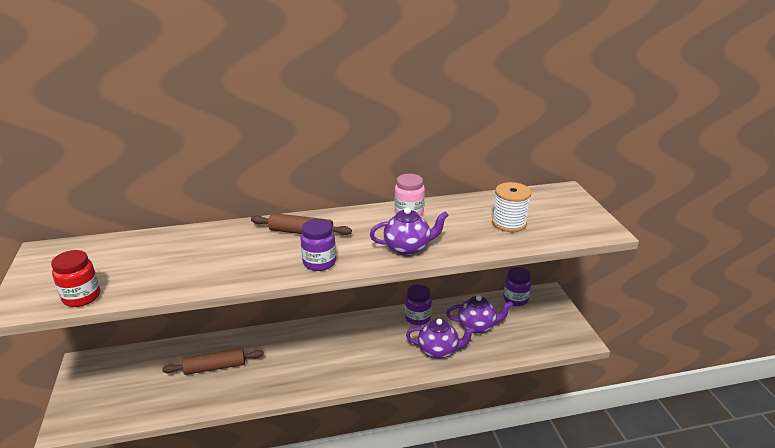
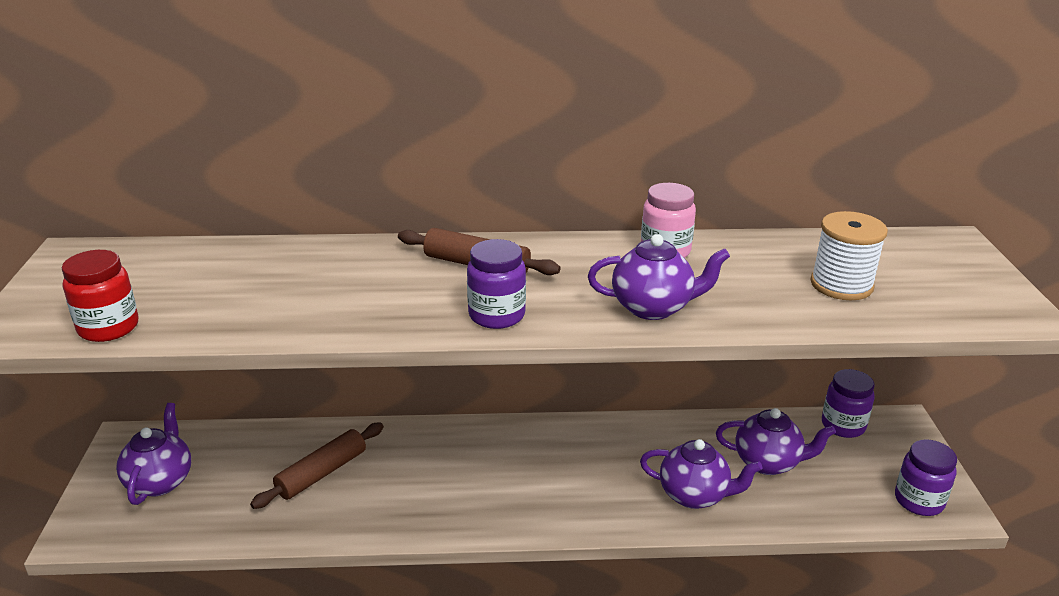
camera: 10 degrees right, 0 degrees up
brown rolling pin [162,348,264,375] -> brown rolling pin turned 45 degrees counterclockwise [250,422,384,509]
purple jar [405,284,432,325] -> purple jar moved to [895,439,957,516]
none -> purple teapot [116,403,191,505]

